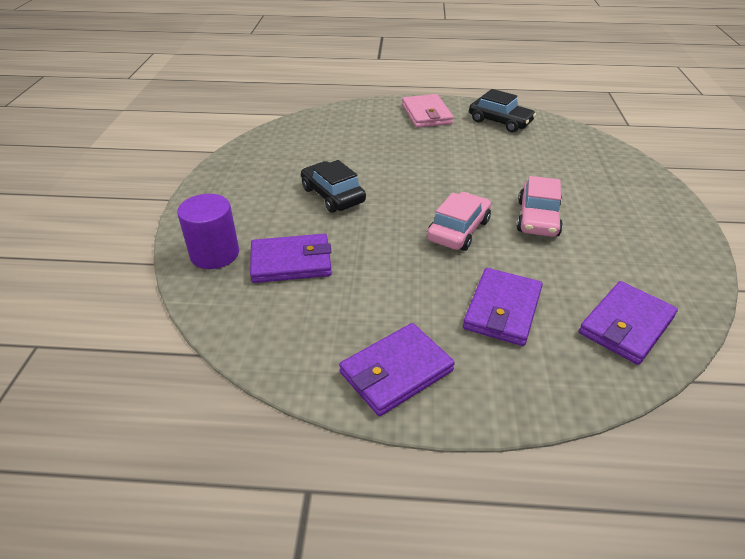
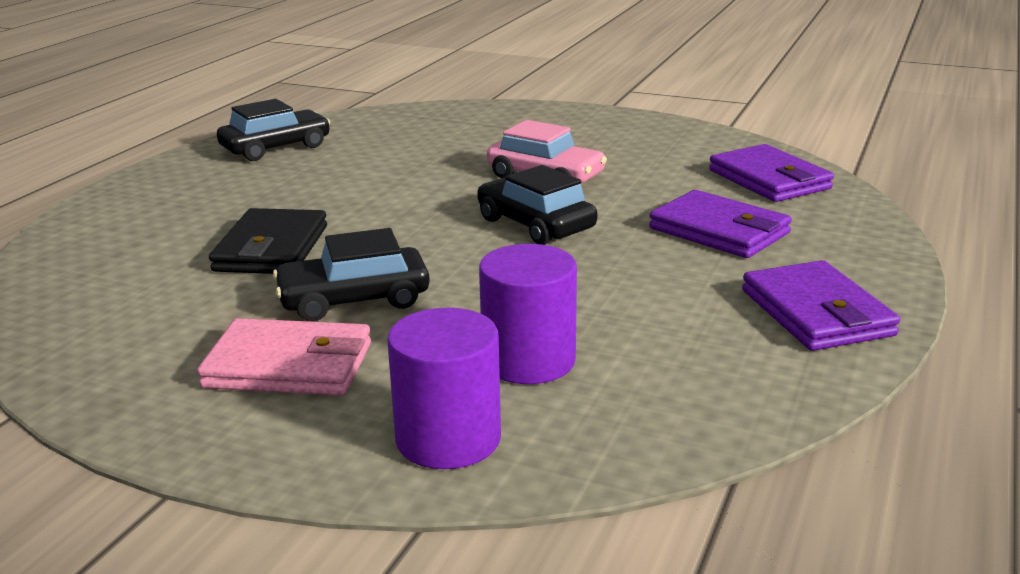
camera: 70 degrees left, 15 degrees down
purple wallet [250,234,332,283] -> purple cylinder [479,244,577,384]
pink wallet [402,94,454,128] -> pink wallet moved to [197,318,371,396]
pink car [427,192,491,251] -> black car [477,165,597,245]
none -> black wallet [209,208,327,274]

